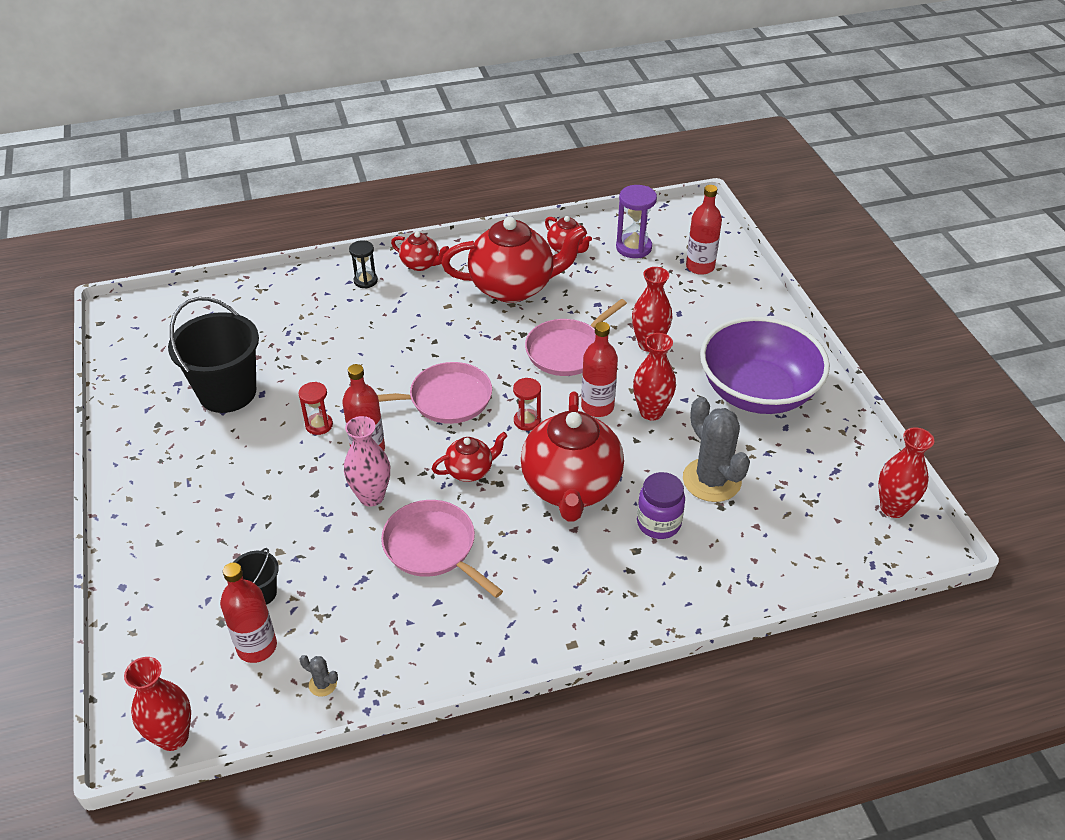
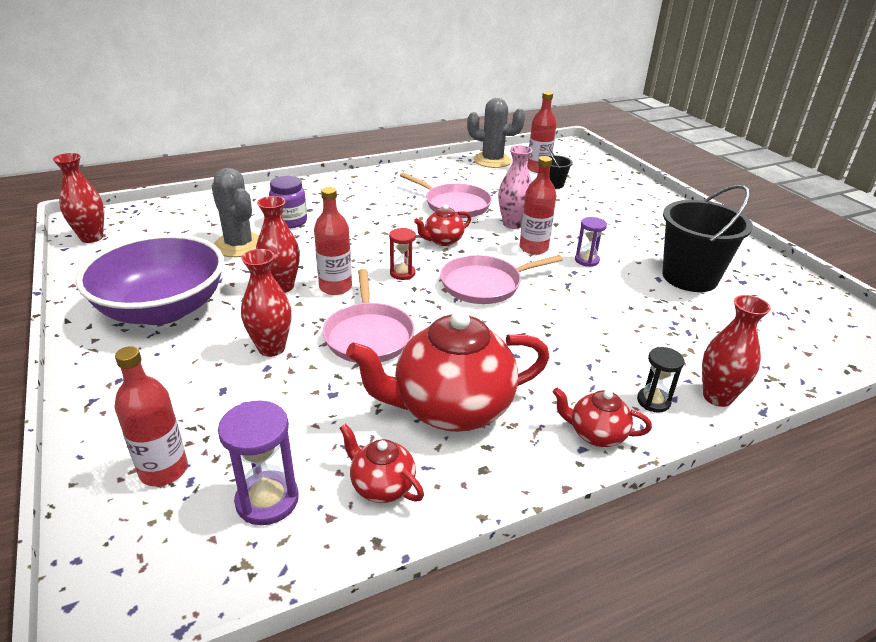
camera: 170 degrees right, 10 degrees down
red vase [124,657,191,751] -> red vase moved to [702,295,771,407]
red hourglass [298,382,333,435] -> purple hourglass [575,217,607,267]
grey cactus [300,655,338,697] -> grey cactus [467,98,525,168], size x2.45
red teapot [521,392,624,522] -> none
pink pan [525,299,627,376] -> pink pan turned 135 degrees clockwise [322,269,415,363]

